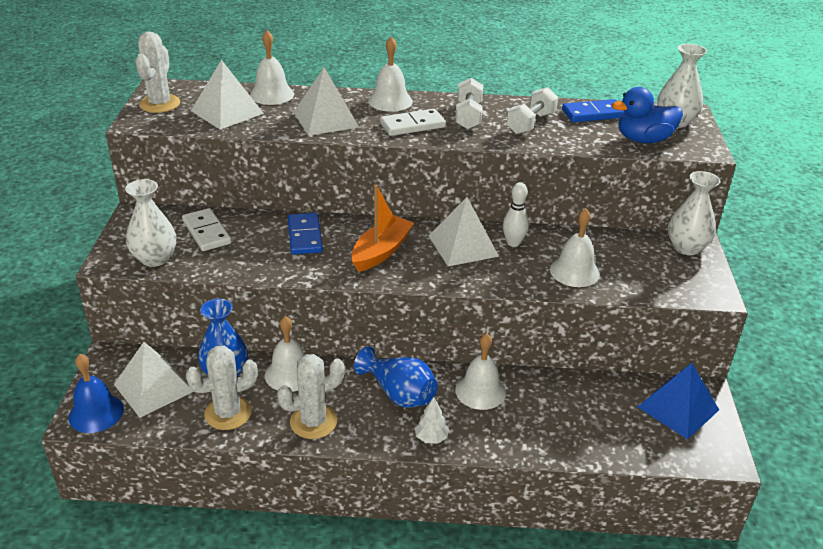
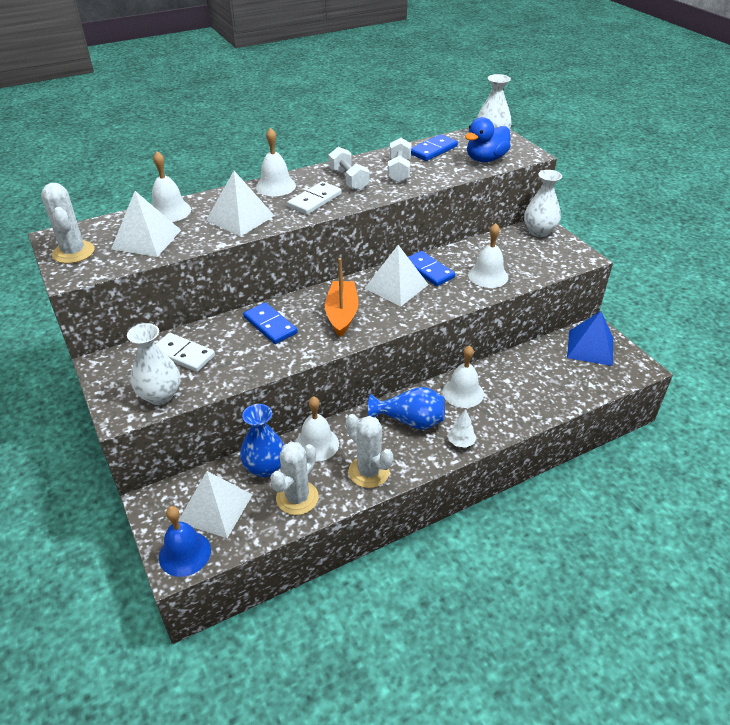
camera: 30 degrees left, 5 degrees up
white cactus [277,354,345,439] -> white cactus turned 75 degrees counterclockwise [346,414,393,488]
white bowling pin [502,182,529,247] -> blue domino [408,251,455,286]

